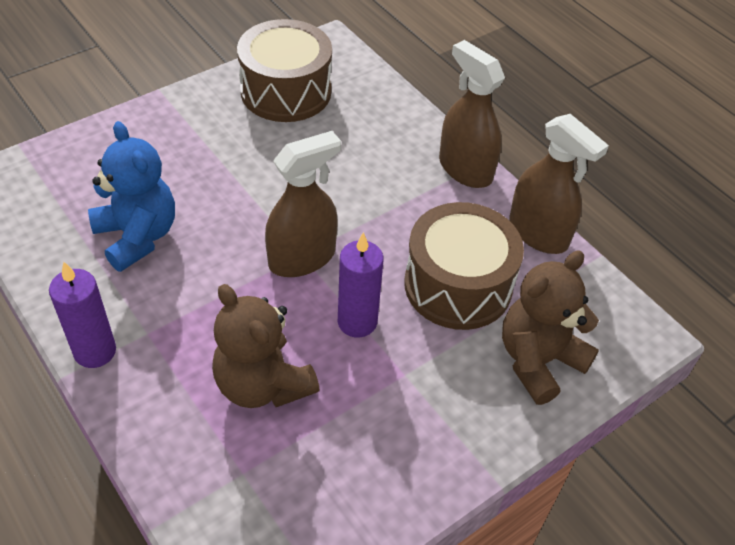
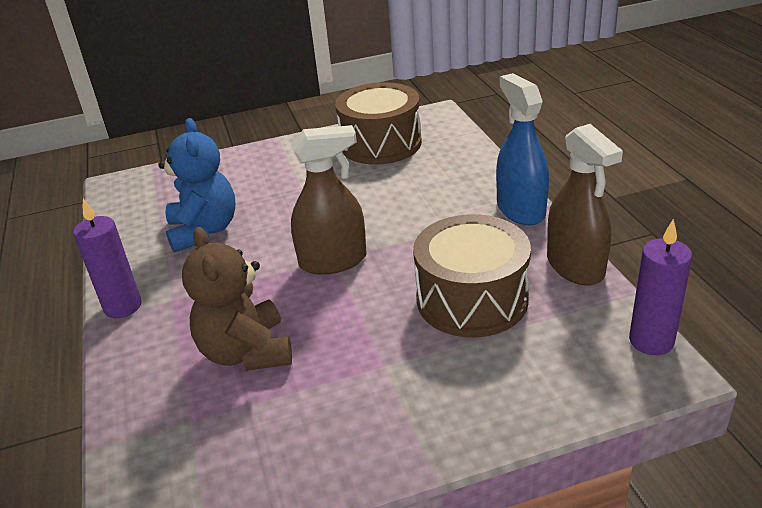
camera: 25 degrees right, 15 degrees down
purple candle [338,232,384,338] -> purple candle moved to [629,219,692,355]
brown spray bottle [439,40,505,188] -> blue spray bottle [496,73,549,225]
brown teddy bear [502,251,599,405] -> none

